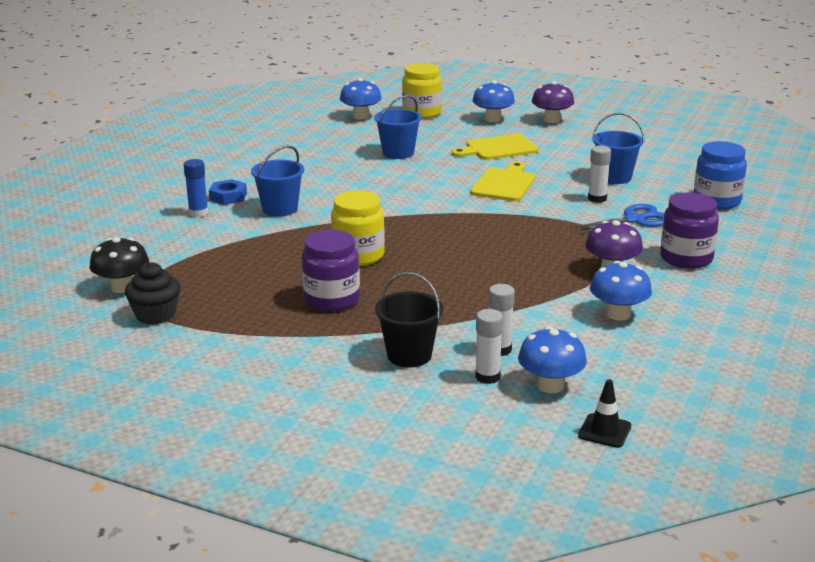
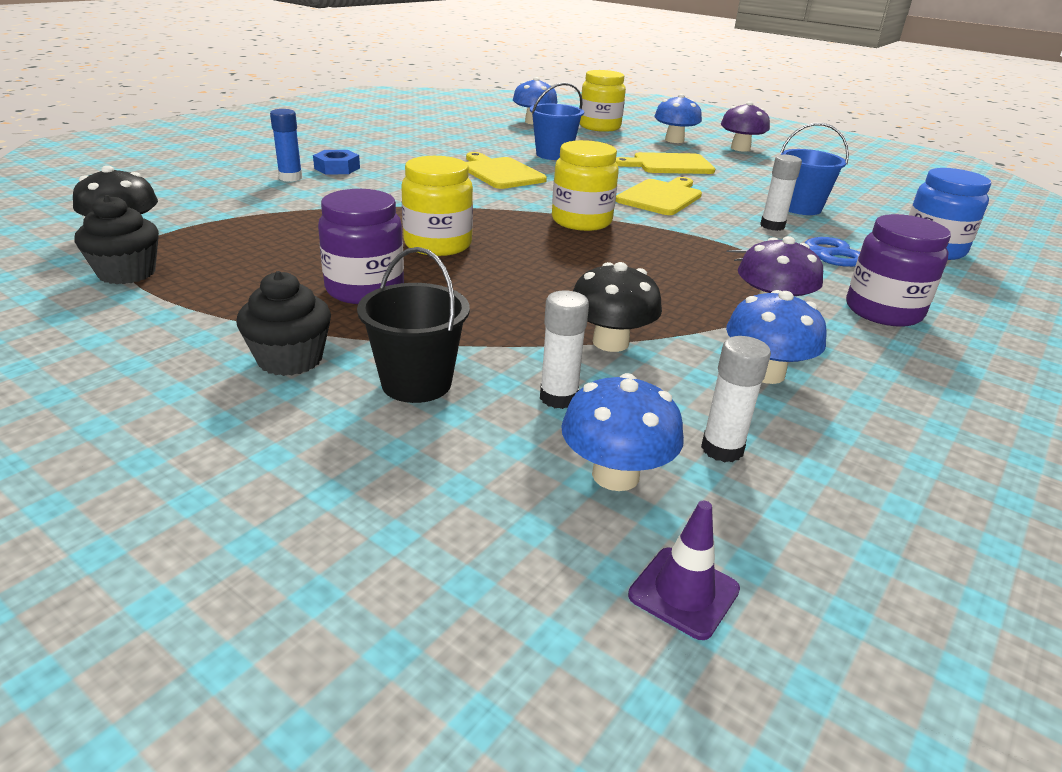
camera: 10 degrees right, 5 degrees up
blue bucket [251,145,304,217] -> none
white glue stick [475,309,503,384] -> white glue stick moved to [701,336,771,462]
black traffic cone [578,379,631,448] -> purple traffic cone [628,501,740,640]
none -> black cupcake [236,271,331,376]
none -> yellow cutting board [466,152,547,189]
none -> yellow jar [552,140,619,231]
none -> black mushroom [573,262,662,352]

